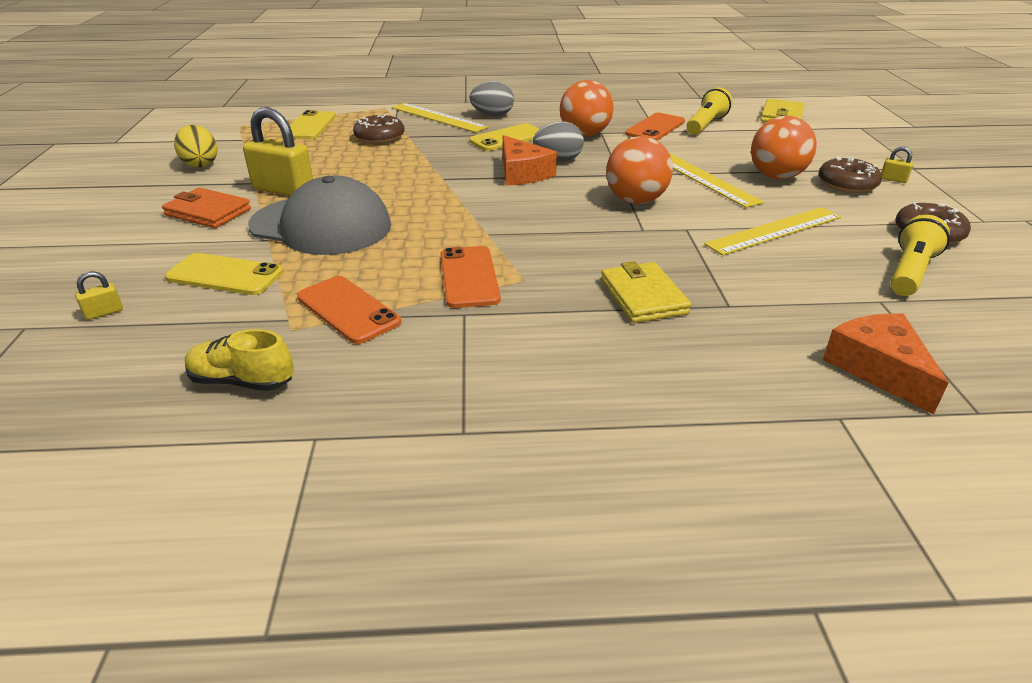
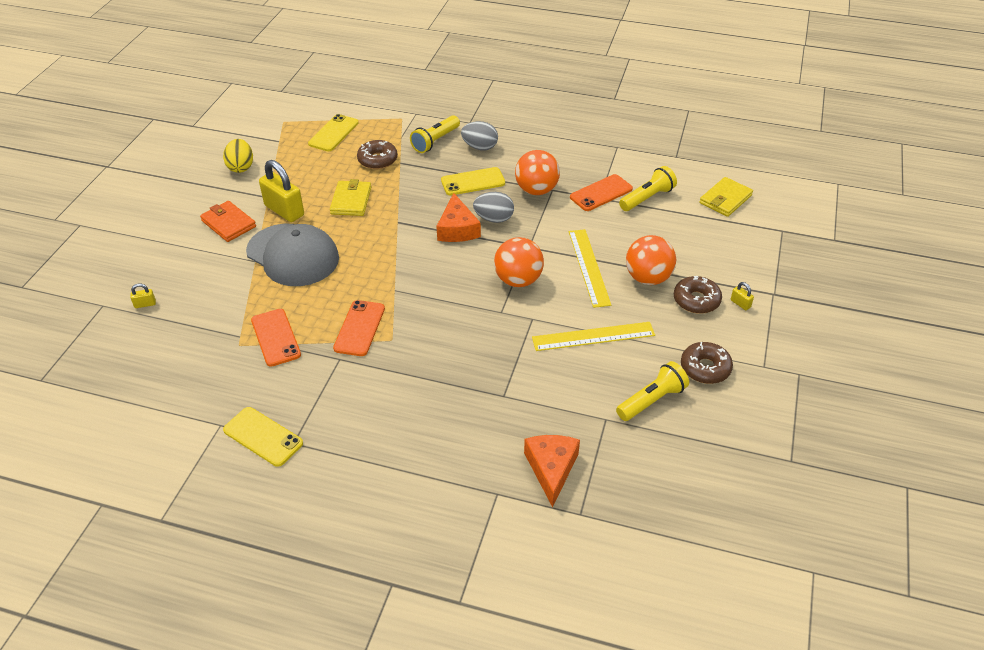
camera: 20 degrees right, 10 degrees up
yellow phone [165,253,283,295] -> yellow phone moved to [223,407,303,467]
yellow shoe [185,329,294,391] -> none
yellow ruler [392,103,488,133] -> yellow flashlight [410,115,460,153]
yellow wallet [601,261,691,323] -> yellow wallet moved to [330,179,371,216]

